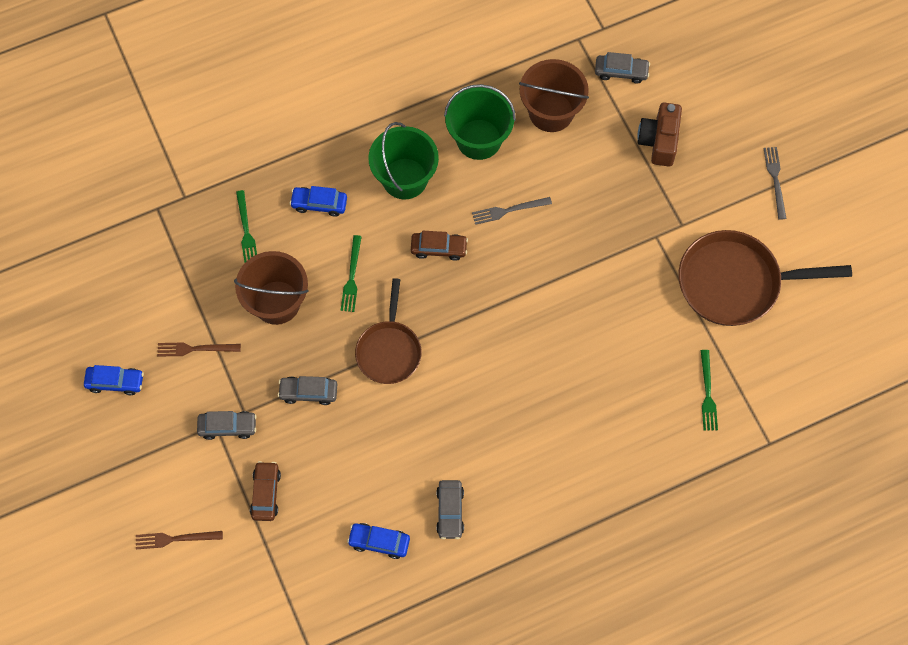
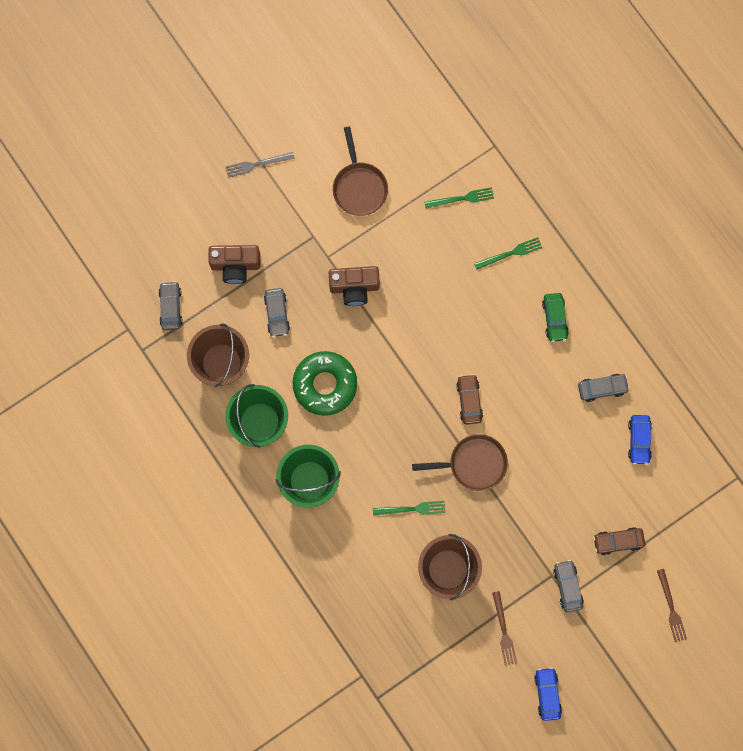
camera: 100 degrees left, 10 degrees up
green fork [236,190,257,262] -> green fork moved to [474,237,542,270]
grey car [278,376,337,405] -> grey car moved to [264,288,290,337]
blue car [290,186,347,217] -> none
brown car [411,231,468,261] -> brown car moved to [456,374,483,425]
grey fork [472,197,552,225] -> green donut [292,351,357,416]
brown pan [679,230,852,326] -> brown pan [333,126,388,216], size x0.64
none -> brown camera [329,266,380,306]
none -> green car [542,293,569,342]

